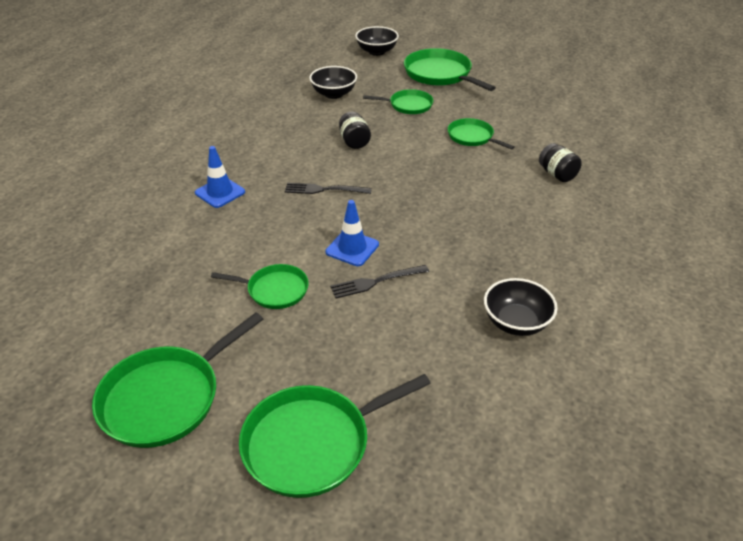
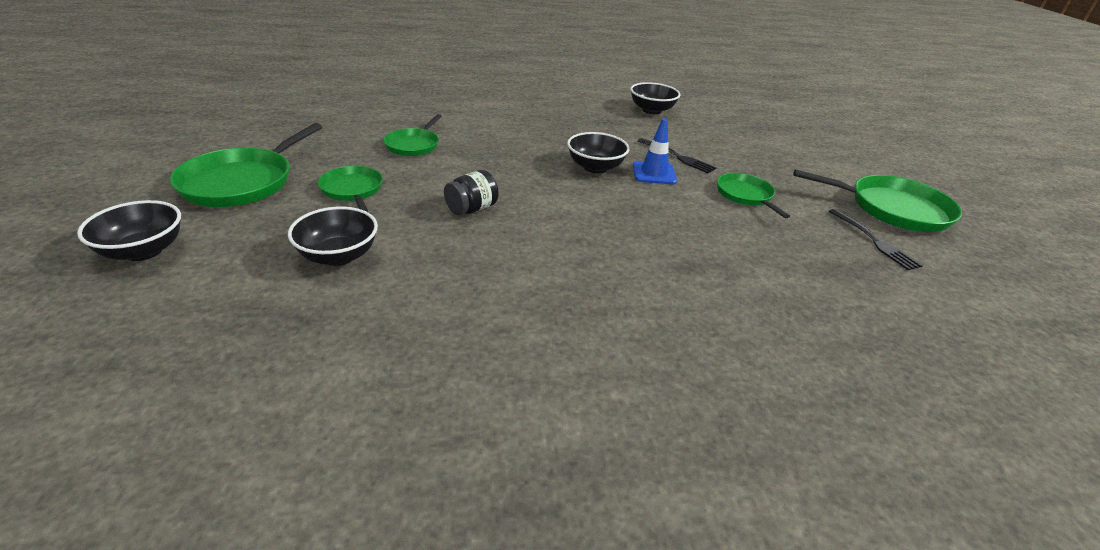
camera: 120 degrees left, 5 degrees down
blue traffic cone [195,146,245,208] -> none
green pan [239,374,431,498] -> none
black fork [285,183,372,194] -> black fork moved to [829,209,923,270]
black jar [539,143,582,182] -> none
none -> black bowl [567,132,629,173]

